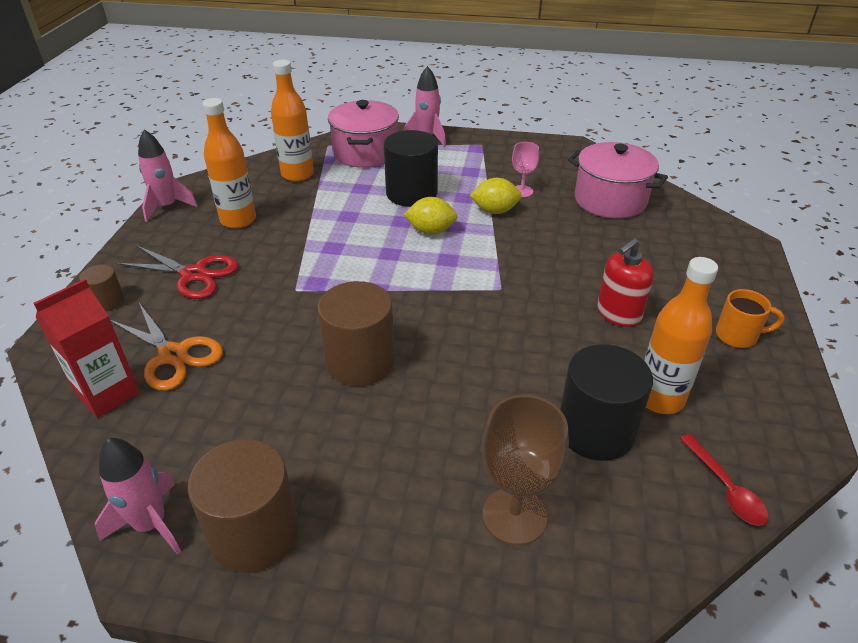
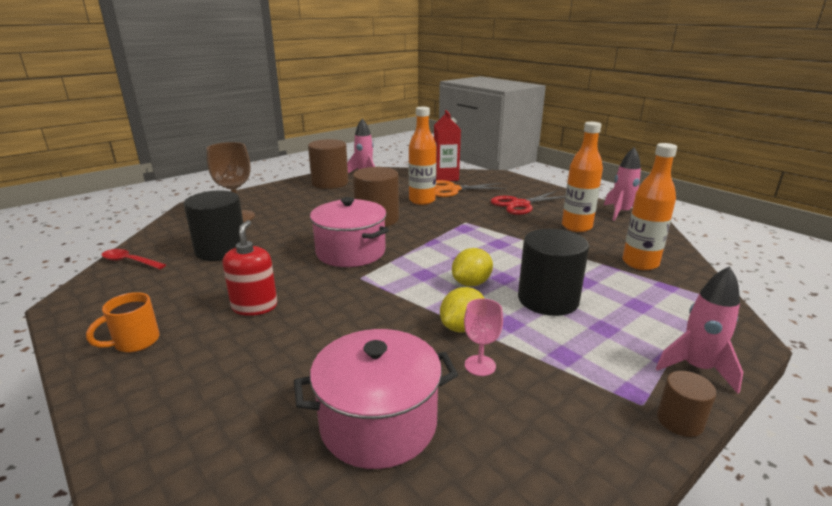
camera: 130 degrees right, 15 degrees down
brown cylinder [79,264,124,311] -> brown cylinder moved to [657,371,717,437]
pink pot [328,100,399,168] -> pink pot moved to [310,197,389,267]
orange bottle [644,257,718,414] -> orange bottle moved to [409,107,436,205]

